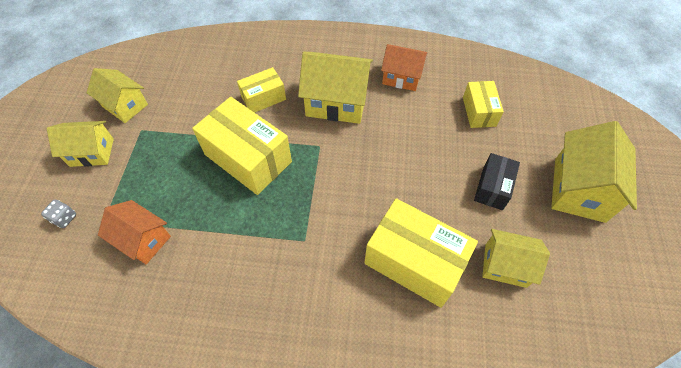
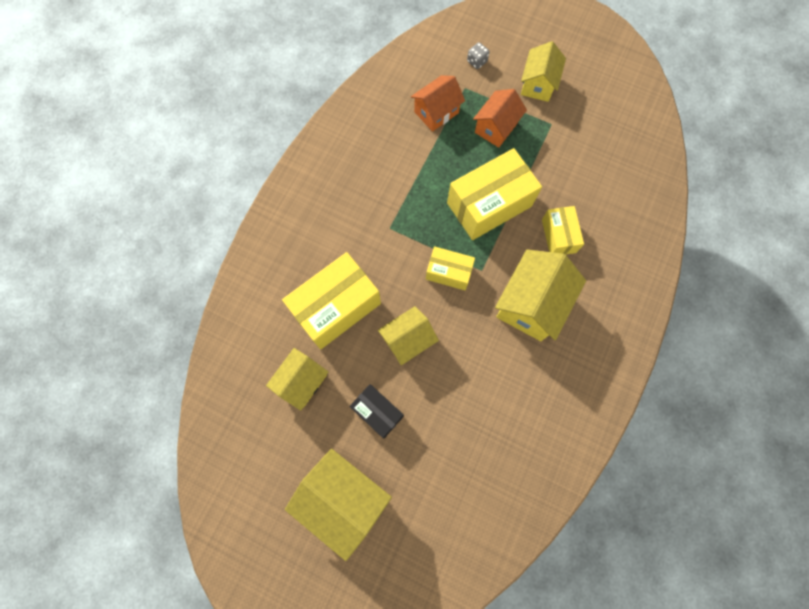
camera: 110 degrees right, 15 degrees up
yellow house [87,68,148,123] -> yellow house moved to [378,306,439,365]
orange house [381,44,427,91] -> orange house moved to [473,89,527,148]
yellow box [463,81,504,128] -> yellow box moved to [426,246,475,290]

